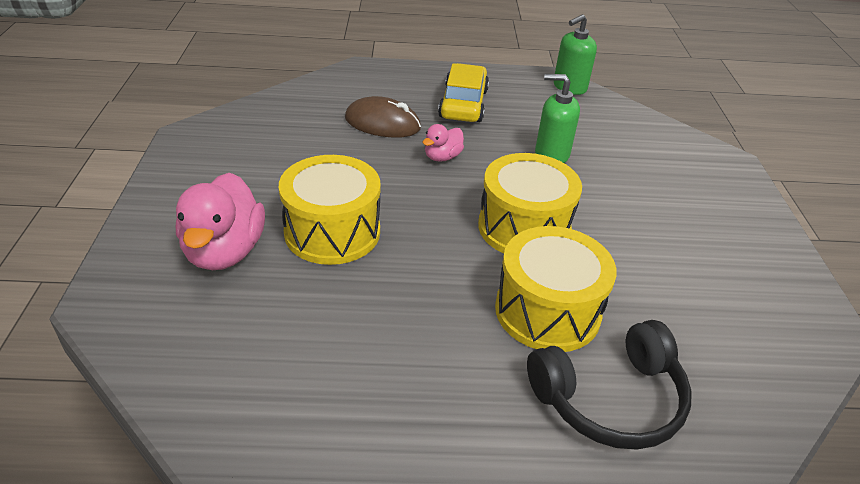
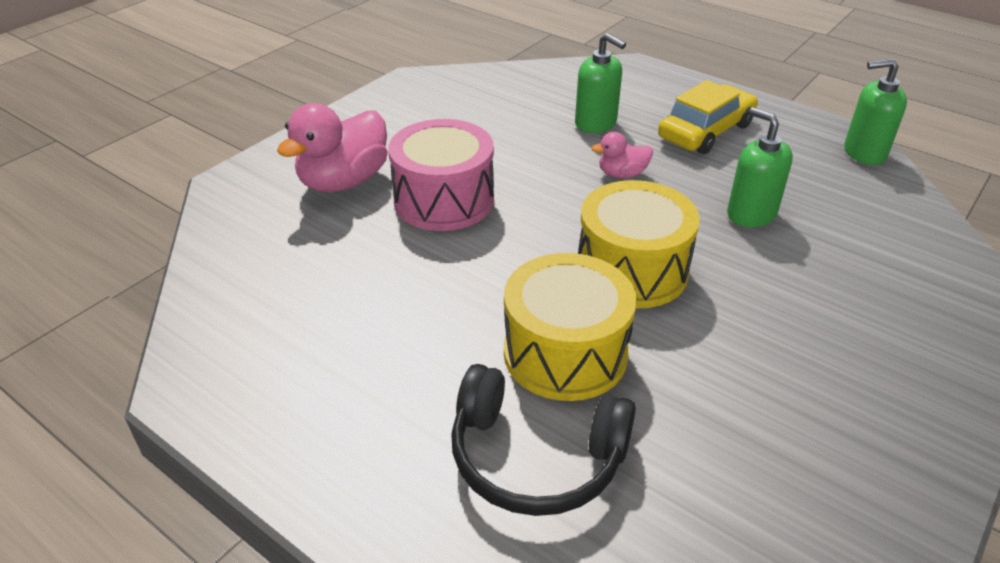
camera: 40 degrees right, 0 degrees up
yellow drum [279,155,381,265] -> pink drum [388,119,494,231]
brown mouse [345,96,421,138] -> green soap dispenser [575,33,626,133]

